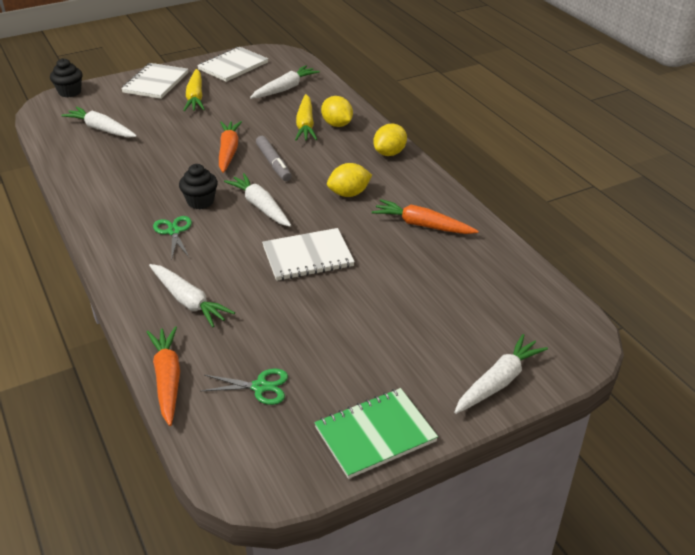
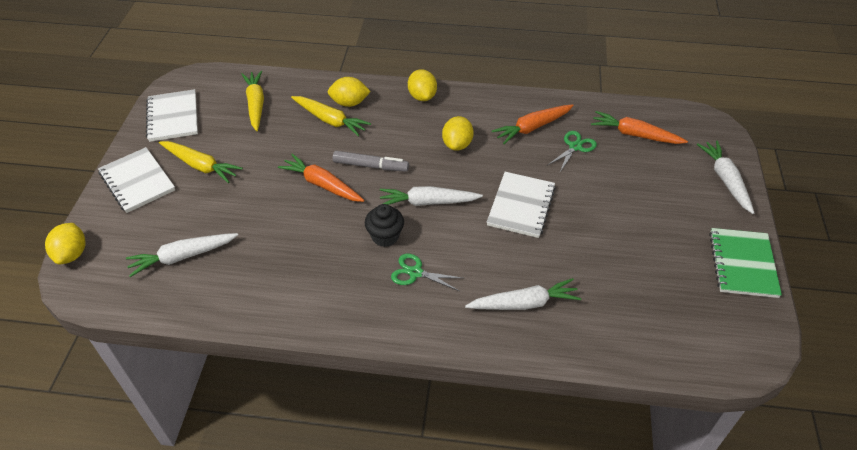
camera: 55 degrees left, 10 degrees up
black cupcake [50,58,83,97] -> yellow lemon [45,223,86,264]
orange carrot [147,326,180,426] -> orange carrot moved to [591,111,688,144]
green scissors [201,369,288,405] -> green scissors moved to [548,131,597,172]
white carrot [250,65,320,99] -> yellow carrot [242,71,264,131]

